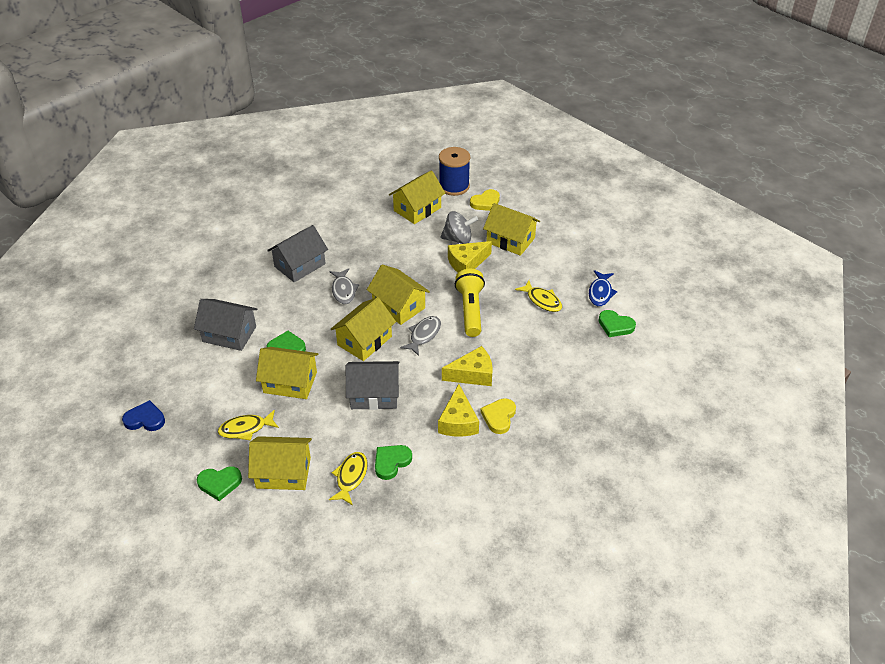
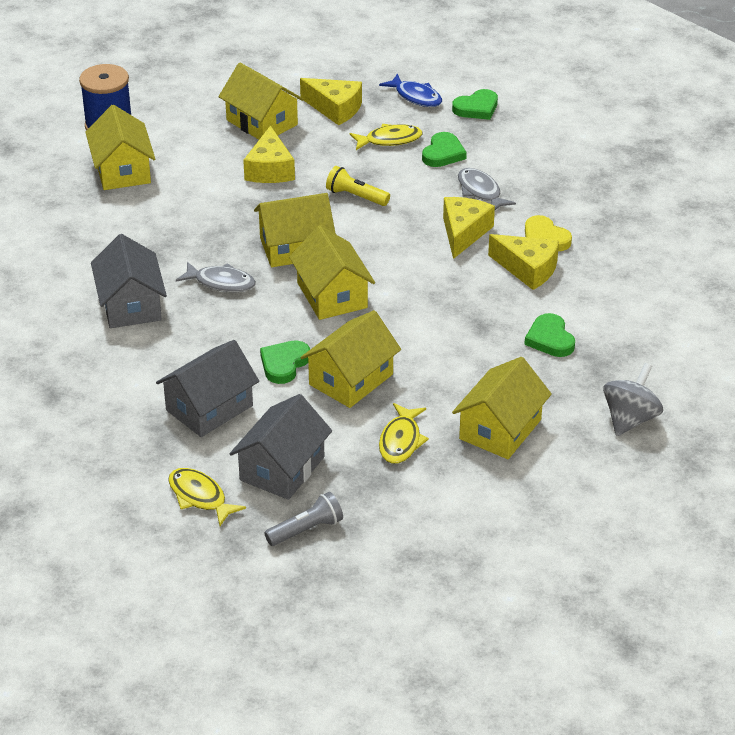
camera: 60 degrees left, 5 degrees down
blue heart [122,400,165,431] -> grey flashlight [264,492,343,546]
green heart [197,466,242,501] -> green heart moved to [422,132,467,167]
yellow fish [329,452,368,505] -> yellow fish moved to [168,468,246,526]
grey house [346,361,399,410] -> grey house moved to [230,394,332,500]
grey fish [400,316,441,356] -> grey fish moved to [458,168,516,210]
grey spinning top [440,211,478,244] -> grey spinning top moved to [603,363,663,436]
yellow flashlight [455,269,485,337] -> yellow flashlight [326,166,390,206], size x0.63
yellow heart [470,189,500,211] -> none
yellow house [483,203,540,256] -> yellow house turned 75 degrees clockwise [218,63,304,140]
none -> yellow cheese [300,78,362,125]

